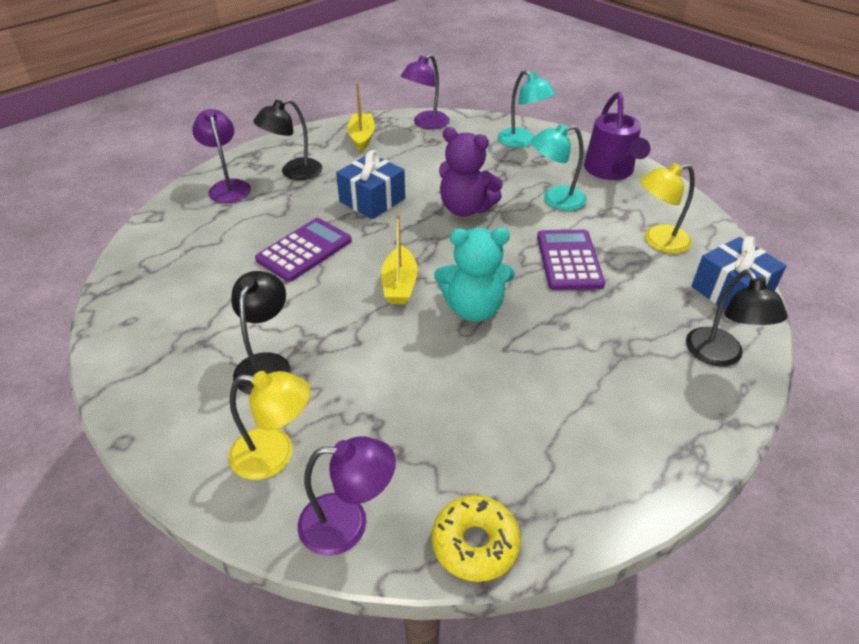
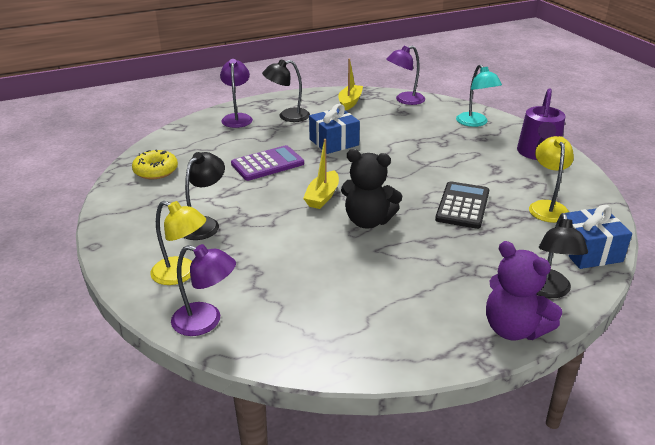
camera: 20 degrees right, 10 degrees down
yellow donut [432,495,521,582] -> yellow donut moved to [132,150,178,179]
turquoise teddy bear [434,227,515,322] -> black teddy bear [341,149,402,229]
purple teddy bear [439,127,503,216] -> purple teddy bear moved to [486,241,562,340]
turquoise lamp [531,124,587,211] -> none
purple calculator [537,230,605,290] -> black calculator [435,181,489,229]
yellow lamp [640,163,695,253] -> yellow lamp turned 90 degrees clockwise [529,136,574,223]

